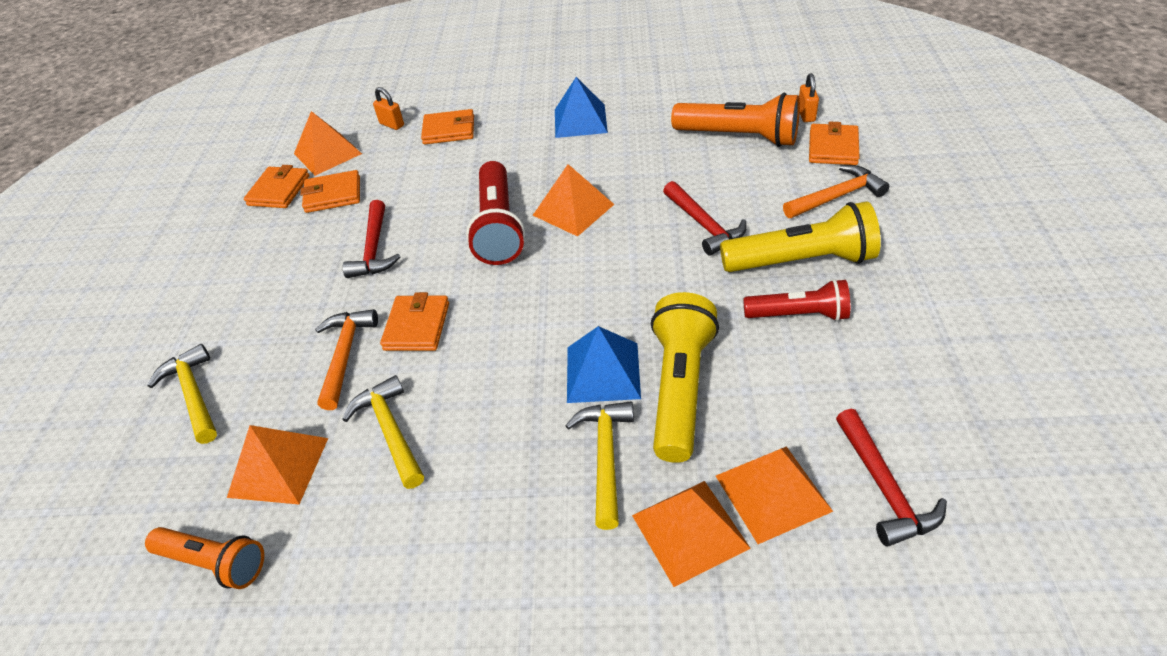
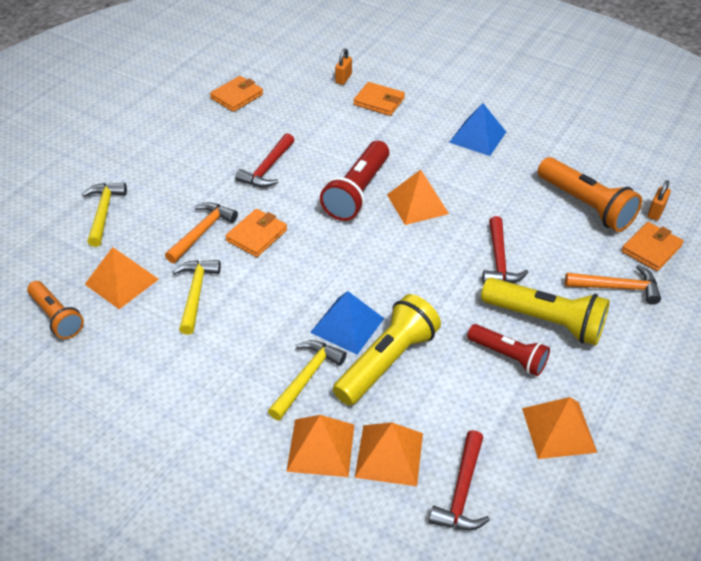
camera: 25 degrees right, 0 degrees up
orange pyramid [294,111,362,176] -> orange pyramid moved to [522,397,597,459]
orange wallet [300,170,360,213] -> none
orange padlock [373,87,404,130] -> orange padlock turned 45 degrees clockwise [335,48,352,85]

